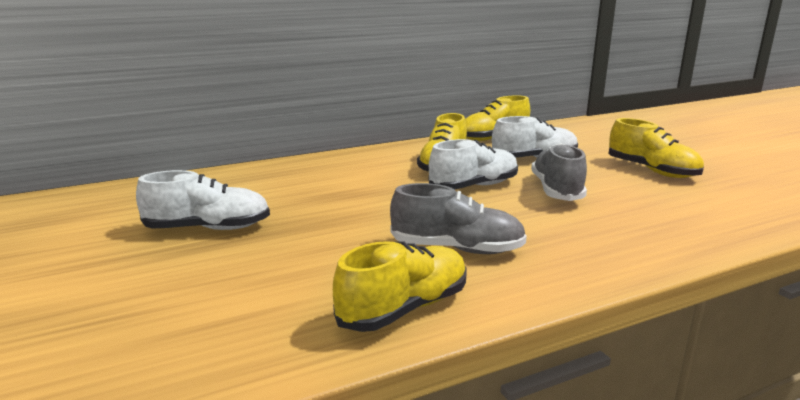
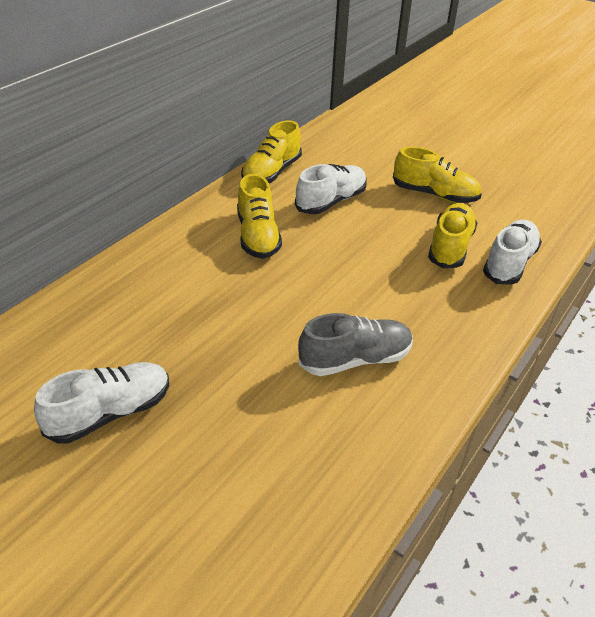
camera: 30 degrees left, 20 degrees up
yellow shoe [333,241,466,332] -> yellow shoe moved to [428,203,477,269]
white shoe [428,139,518,189] -> white shoe moved to [483,220,542,285]
grey shoe [531,143,587,201] -> none

